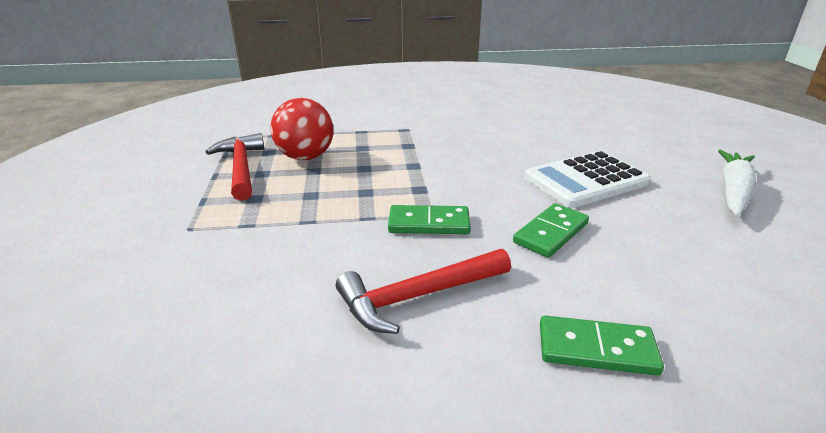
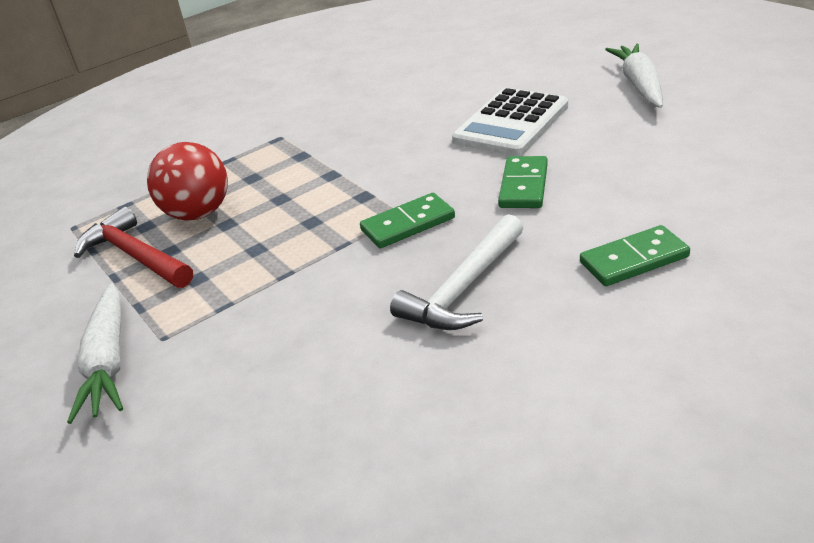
camera: 25 degrees left, 5 degrees up
red hammer [336,249,511,334] -> white hammer [390,214,523,330]
none -> white carrot [67,283,123,424]

